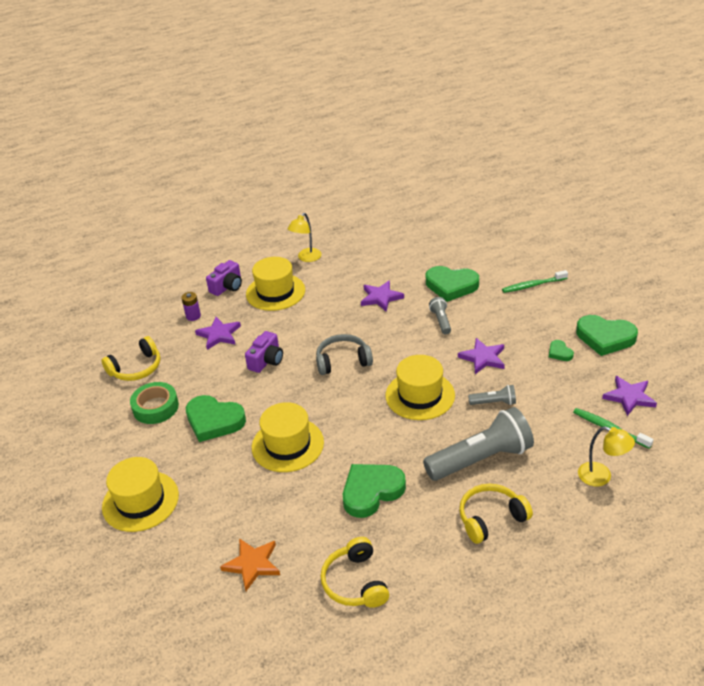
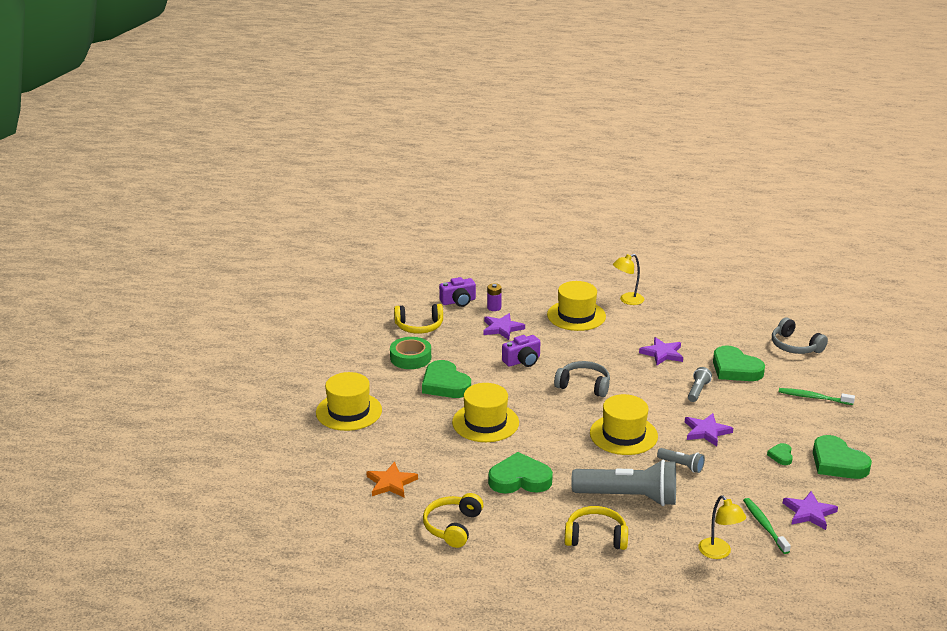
camera: 30 degrees right, 10 degrees down
purple camera [206,260,242,296] -> purple camera moved to [439,277,476,307]
none -> grey headphones [772,318,828,354]

